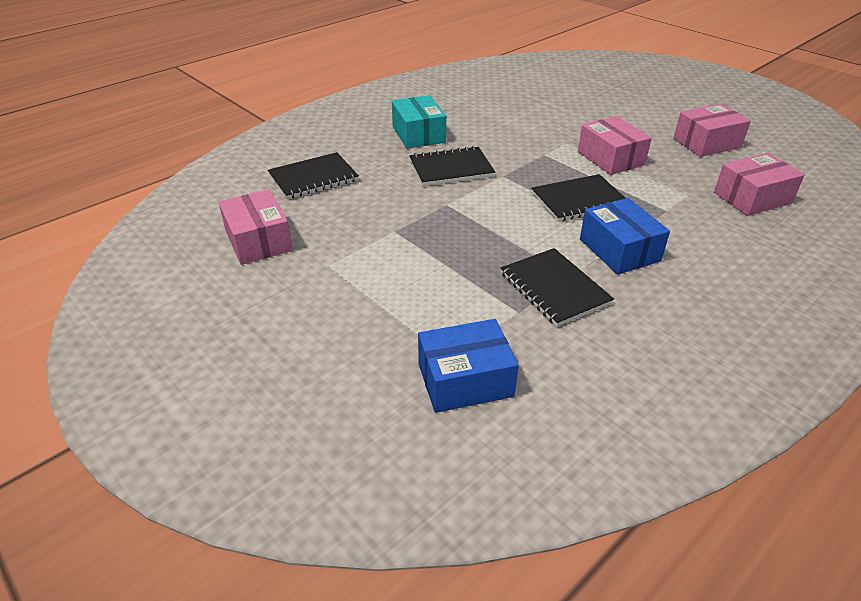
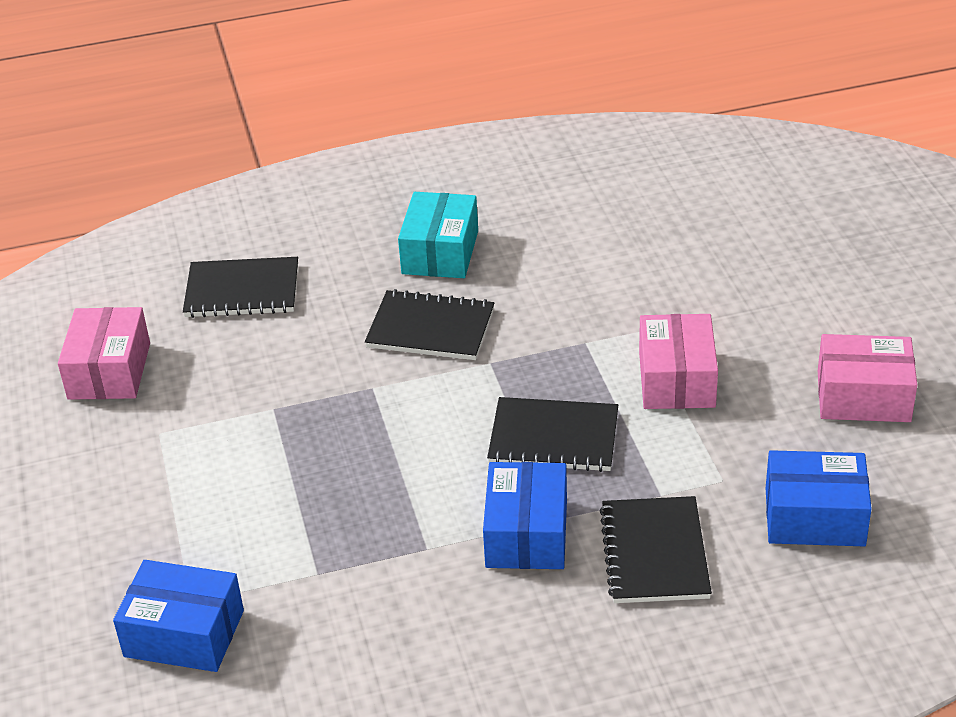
camera: 30 degrees right, 0 degrees up
black notebook [501,248,614,327] -> black notebook moved to [600,496,712,603]
pink box [714,153,805,216] -> blue box [766,450,872,546]

